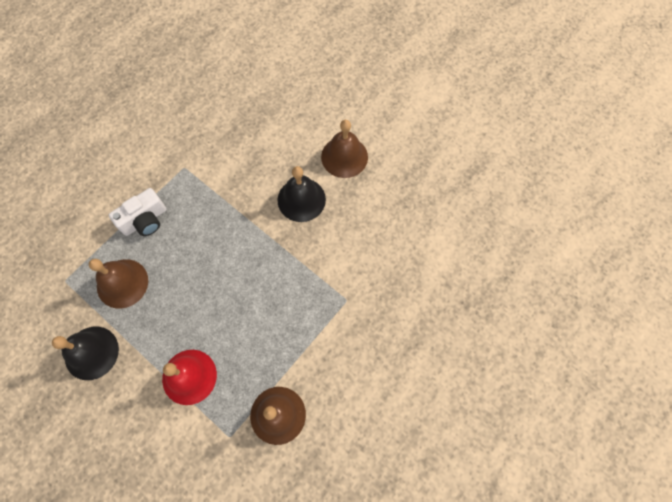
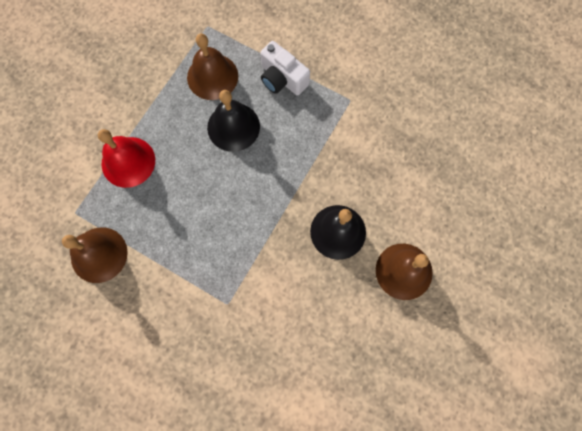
camera: 80 degrees right, 5 degrees up
black bell [52,327,119,380] -> black bell moved to [207,90,260,152]

